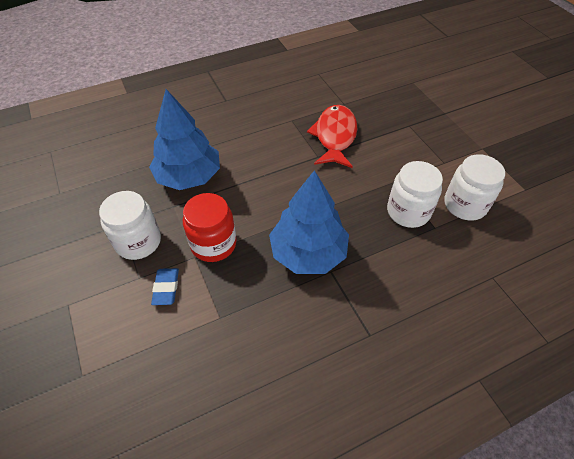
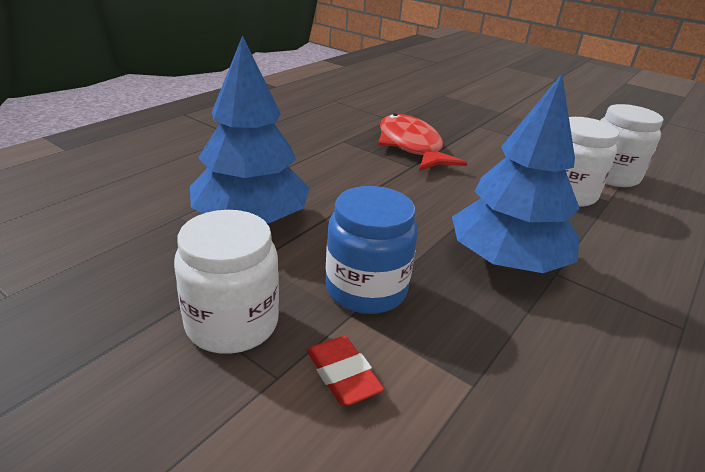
camera: 30 degrees left, 20 degrees down
blue eraser [151,268,179,305] -> red eraser [307,336,384,406]
red jar [183,193,237,262] -> blue jar [325,186,418,314]

